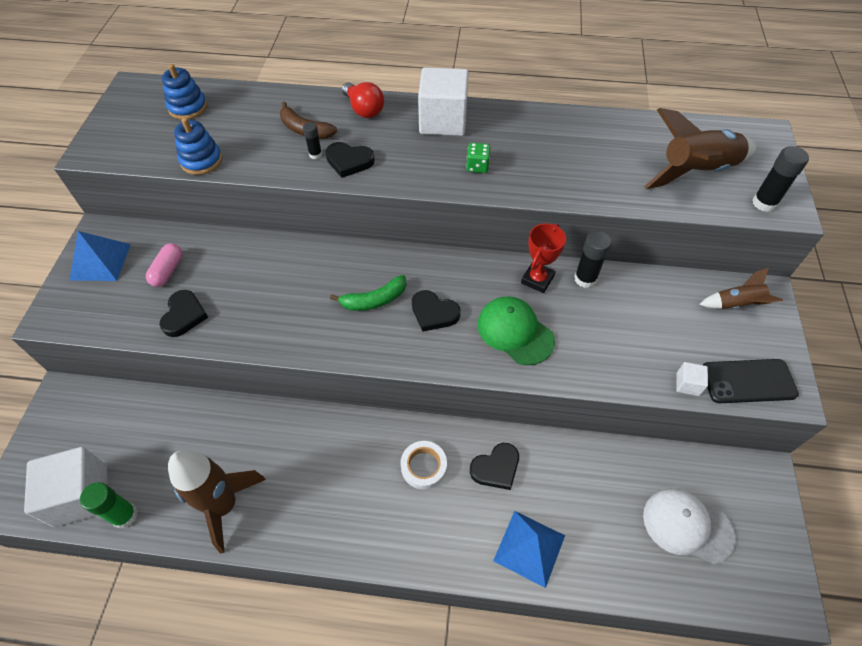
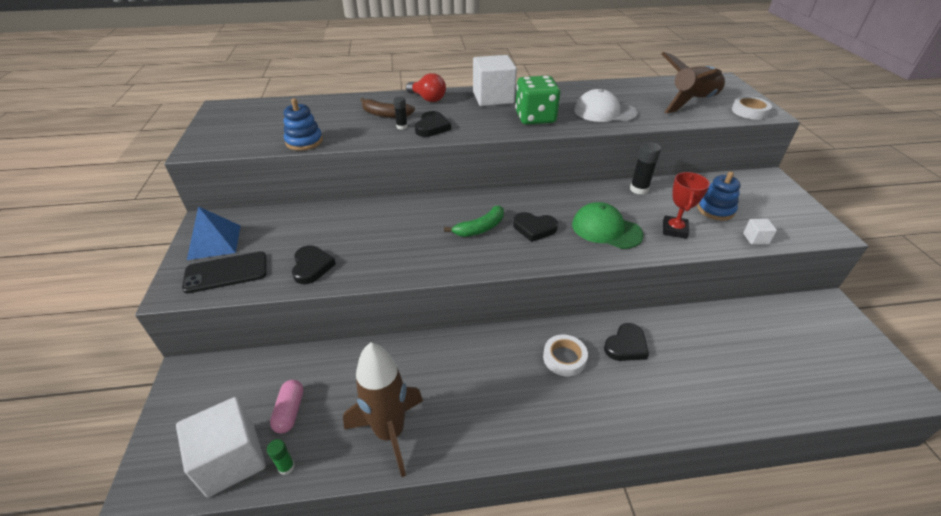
camera: 15 degrees left, 15 degrees down
green glue stick [80,482,138,529] -> green glue stick [267,439,295,475], size x0.59
pink capsule [146,243,182,287] -> pink capsule moved to [270,380,304,434]
blue stacking toy [162,64,207,120] -> blue stacking toy moved to [697,171,740,220]
black heart [325,142,375,178] -> black heart turned 75 degrees counterclockwise [415,111,451,137]
green dice [466,143,491,173] -> green dice [515,76,560,125], size x2.08
blue pyramid [493,511,565,588] -> none
red trophy [521,223,566,293] -> red trophy moved to [663,172,710,239]
white cap [643,489,735,564] -> white cap moved to [574,89,638,122]
brown rocket [699,268,783,309] -> none
black phone [703,359,799,403] -> black phone moved to [182,251,267,294]
black glue stick [752,146,809,212] -> white tape [732,96,772,119]

